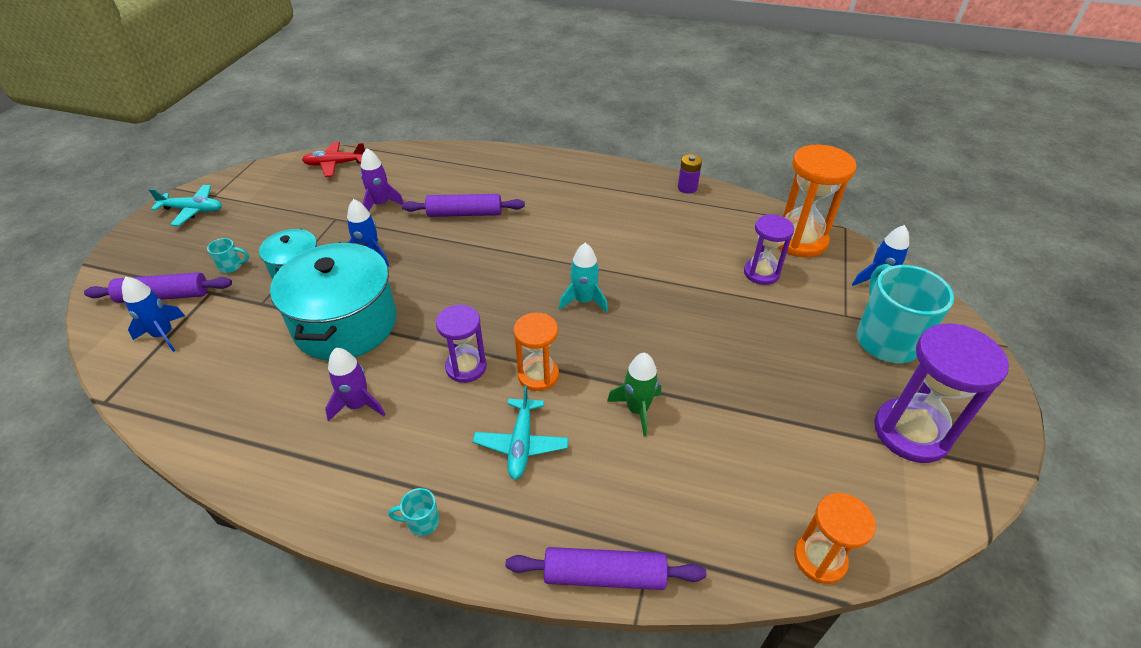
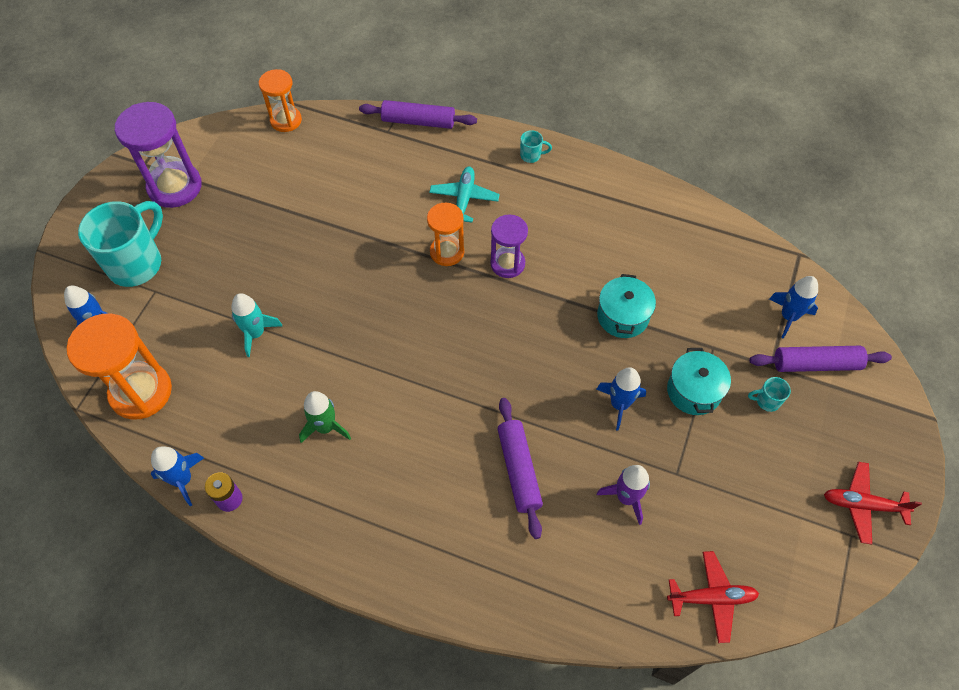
camera: 175 degrees left, 15 degrees up
turquoise plane [149,185,222,226] -> red plane [824,462,922,545]
turquoise pot [270,242,397,360] -> turquoise pot [597,274,656,338], size x0.54
purple rocket [325,348,386,422] -> none
purple rolling pin [402,194,525,217] -> purple rolling pin turned 75 degrees clockwise [498,398,543,539]
turquoise rocket [559,243,608,313] -> turquoise rocket moved to [231,293,282,357]
green rocket [607,353,661,437] -> green rocket moved to [299,391,351,443]
purple hourglass [744,214,794,285] -> none
turquoise mug [857,264,954,363] -> turquoise mug turned 150 degrees counterclockwise [78,201,163,287]
none -> blue rocket [151,446,204,506]

